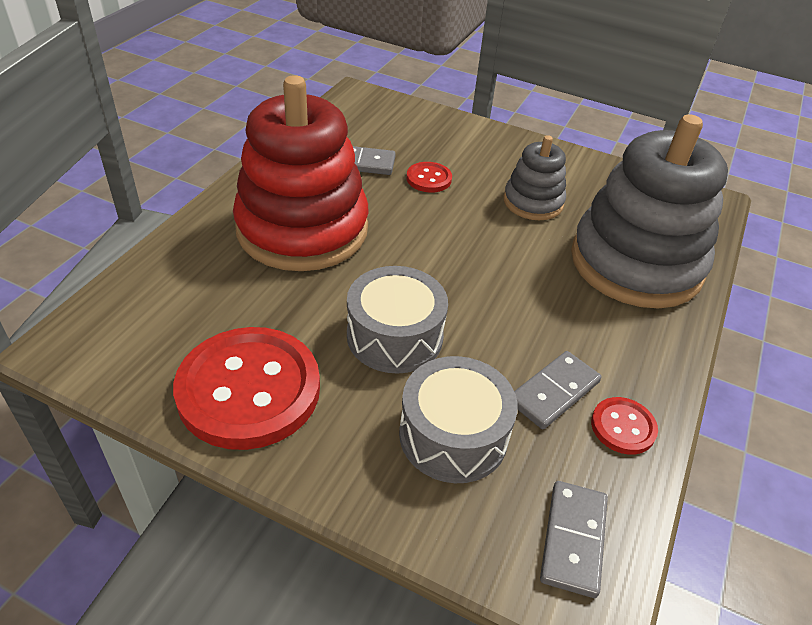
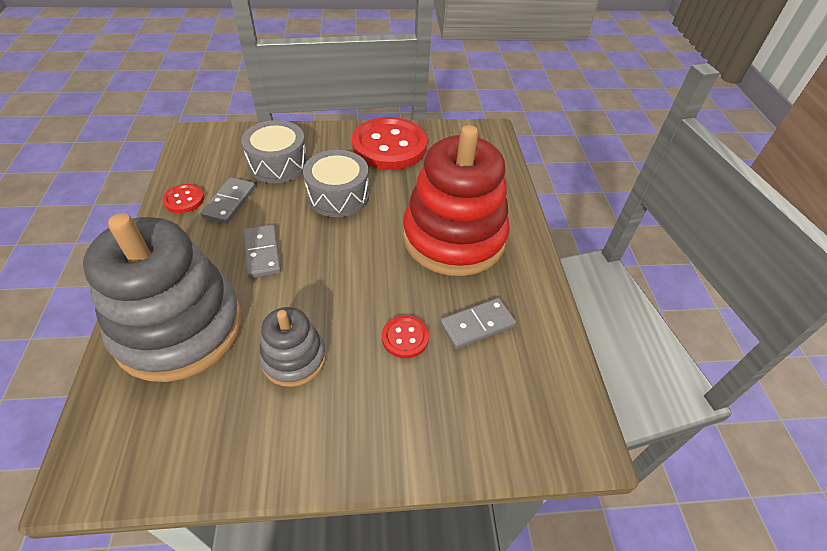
camera: 150 degrees right, 5 degrees up
grey domino [540,481,608,598] -> grey domino moved to [243,225,281,278]

